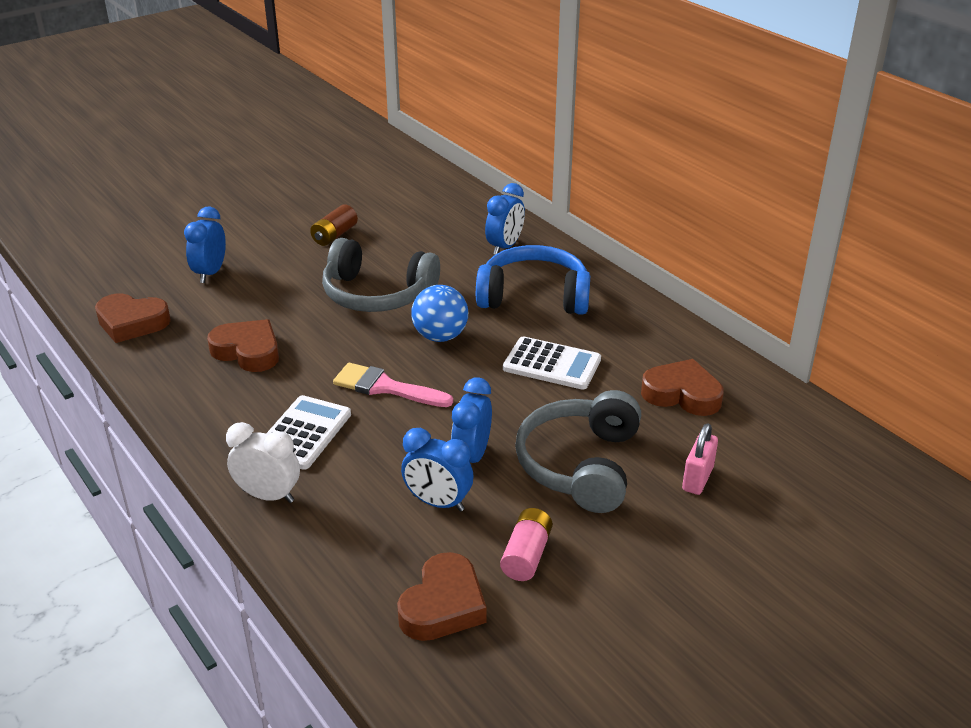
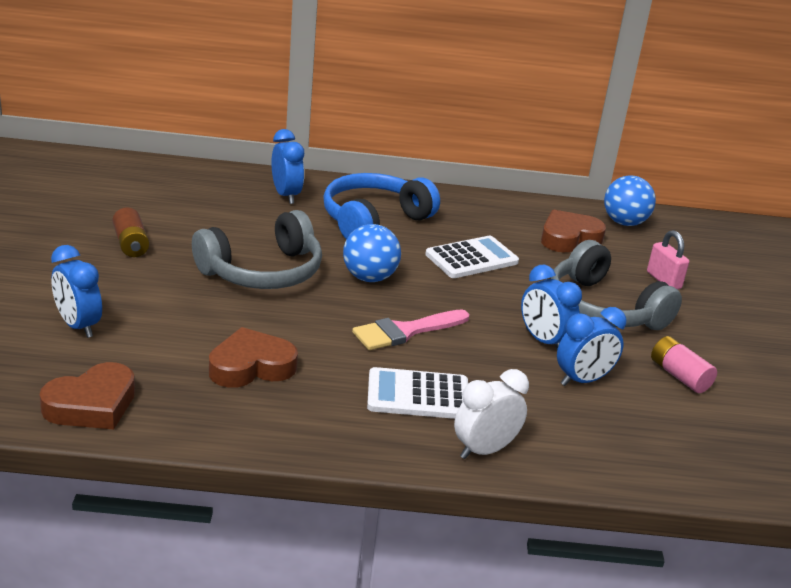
camera: 55 degrees left, 5 degrees down
white calculator [266,395,351,470] -> white calculator turned 60 degrees counterclockwise [367,367,468,419]
brown heart [397,552,487,641] -> none
none -> blue ball [604,175,656,226]

